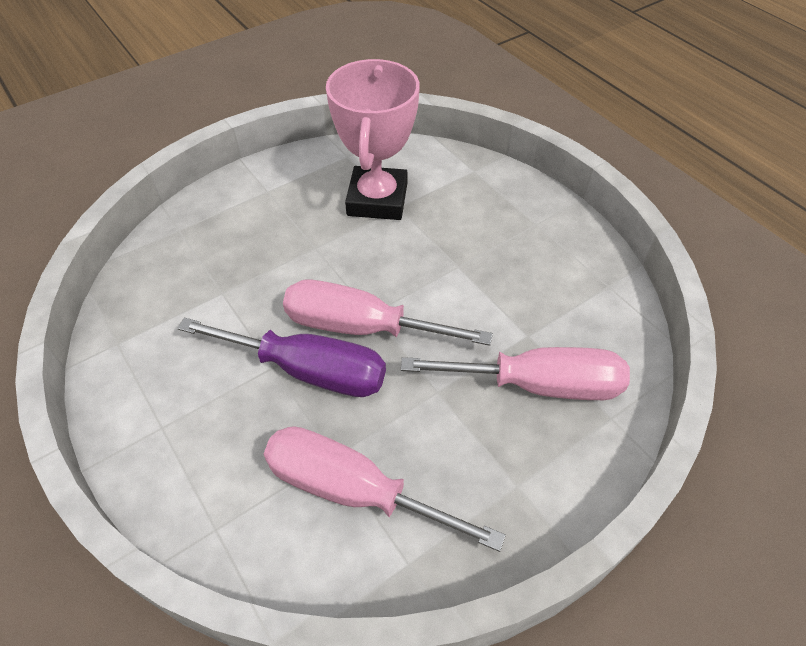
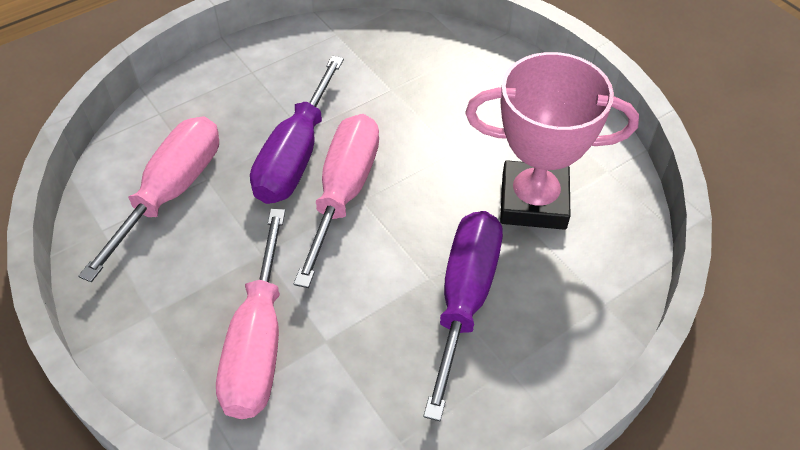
camera: 90 degrees right, 0 degrees up
none -> purple screwdriver [423,211,503,421]

